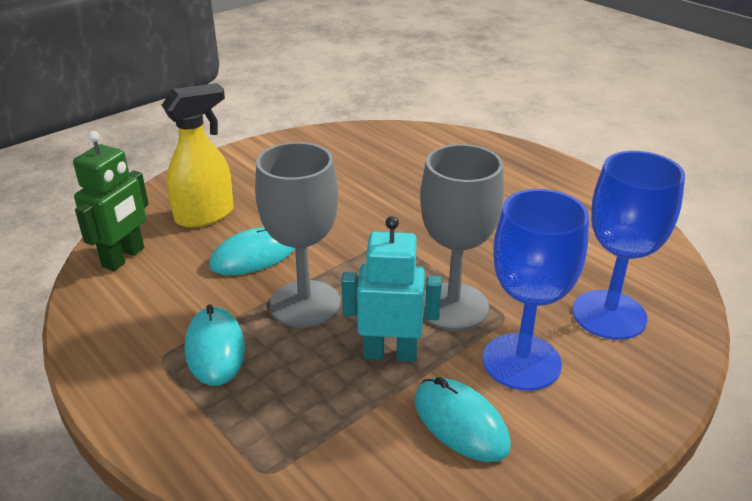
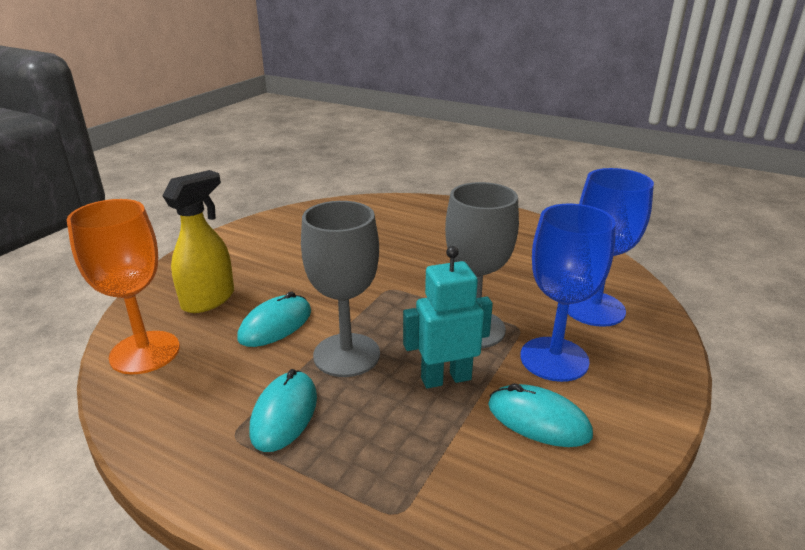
camera: 20 degrees left, 5 degrees down
green robot [73,131,149,271] -> orange goblet [67,199,180,374]
turquoise mouse [185,304,245,386] -> turquoise mouse turned 45 degrees clockwise [249,369,317,452]

